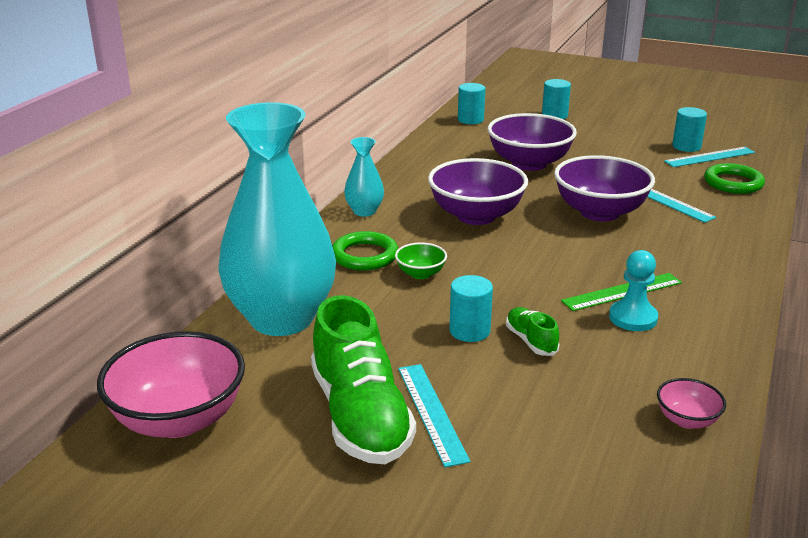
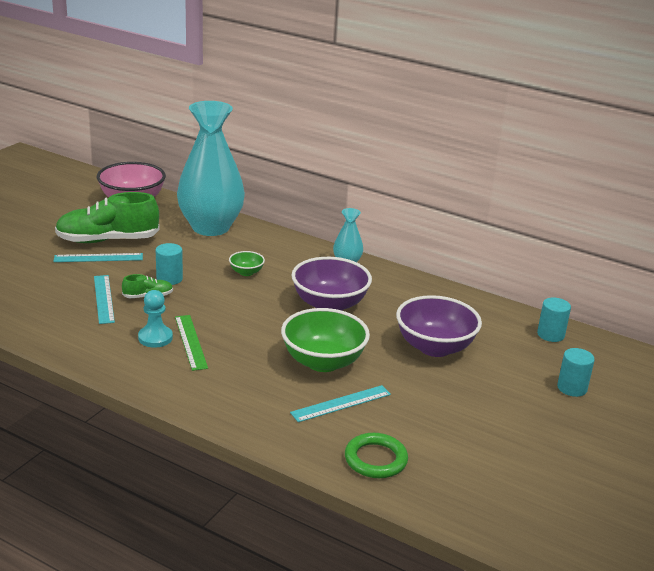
camera: 95 degrees right, 0 degrees up
green ring [332,231,398,271] -> none
purple bowl [554,155,655,221] -> green bowl [281,308,370,372]
pink bowl [657,378,726,429] -> none
turquoise ruler [664,147,755,167] -> turquoise ruler moved to [94,275,115,324]
turquoise cylinder [672,107,707,152] -> none

